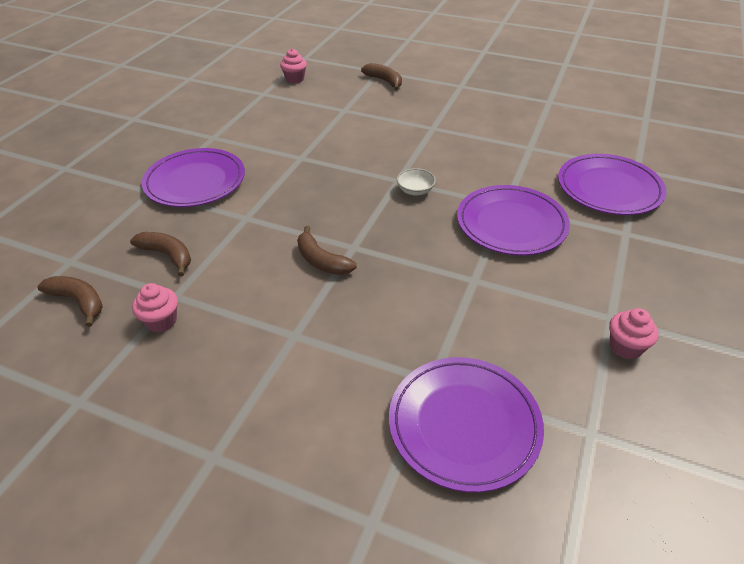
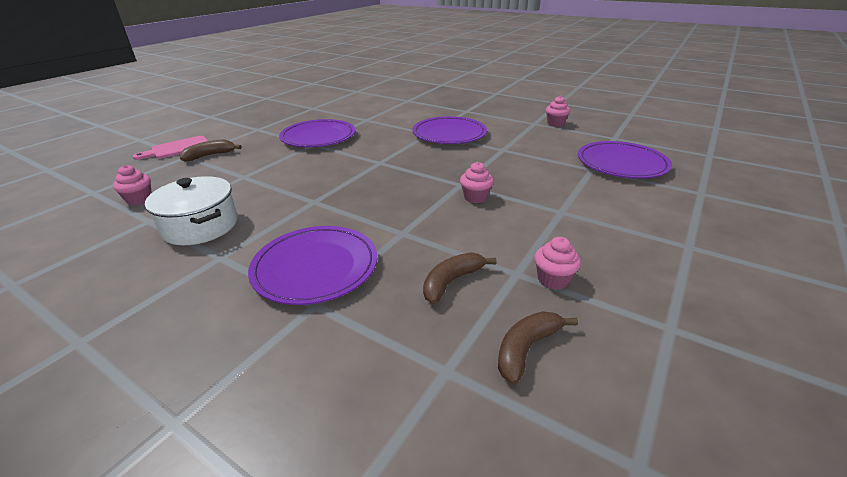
camera: 80 degrees left, 10 degrees down
brown banana [297,226,357,275] -> pink cupcake [460,162,494,203]
white bowl [397,168,436,196] -> none
purple plate [558,154,666,215] -> purple plate moved to [279,119,355,147]
none -> pink cutting board [133,136,208,160]
none -> white pot [145,176,238,245]

